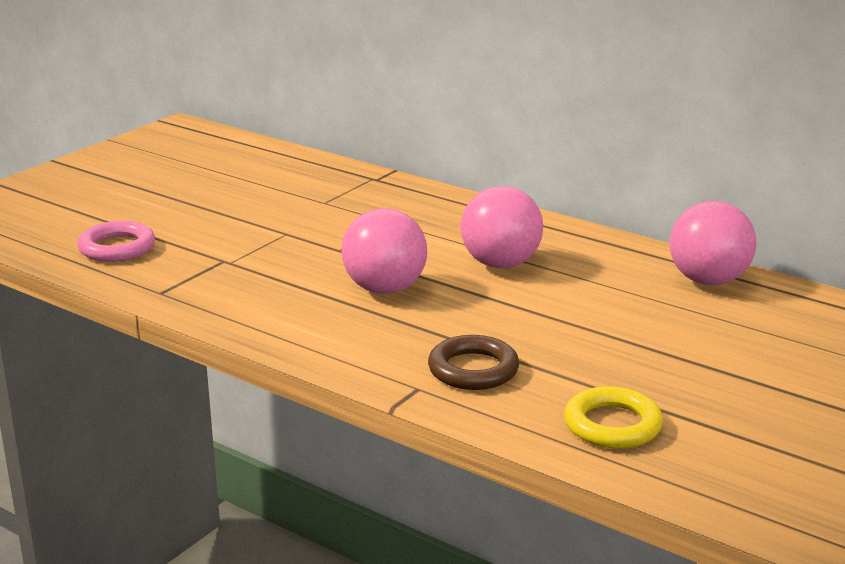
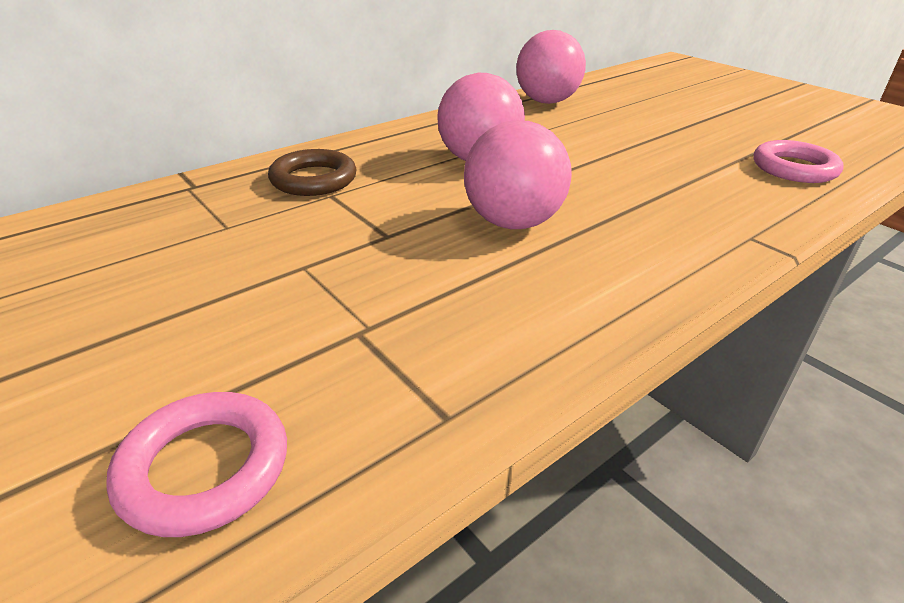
camera: 75 degrees left, 10 degrees up
brown ring [428,335,519,390] -> brown ring moved to [268,149,356,196]
yellow ring [564,386,663,449] -> pink ring [753,140,844,183]

